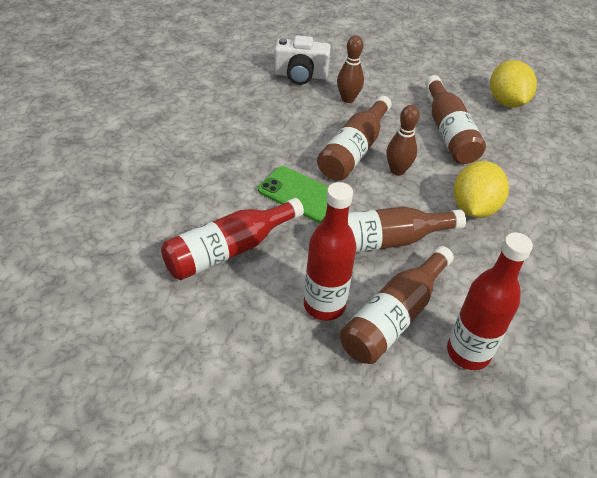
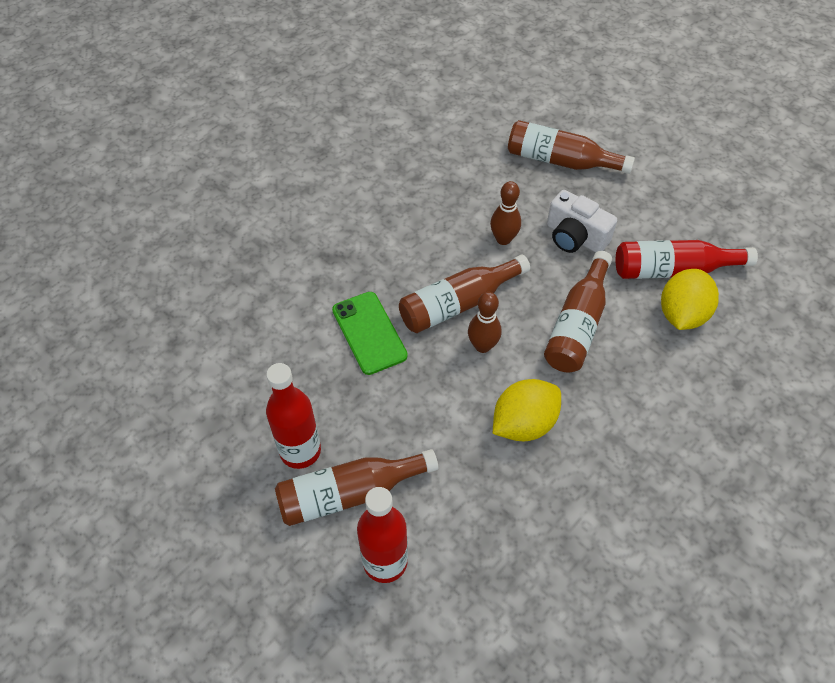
camera: 35 degrees right, 10 degrees up
red bottle [161,198,304,280] -> red bottle moved to [616,240,758,279]
white camera [274,35,331,85] -> white camera moved to [547,190,617,253]
brown bottle [321,206,466,252] -> brown bottle moved to [508,120,635,174]

